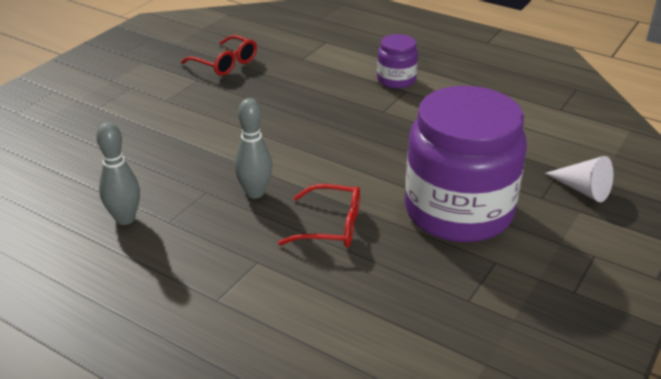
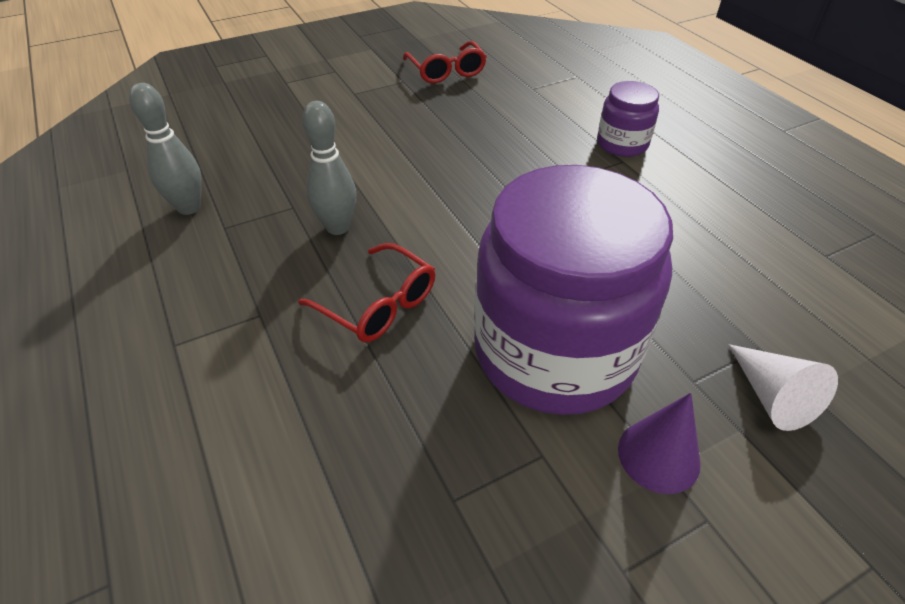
camera: 30 degrees right, 10 degrees up
none -> purple cone [618,393,701,494]

